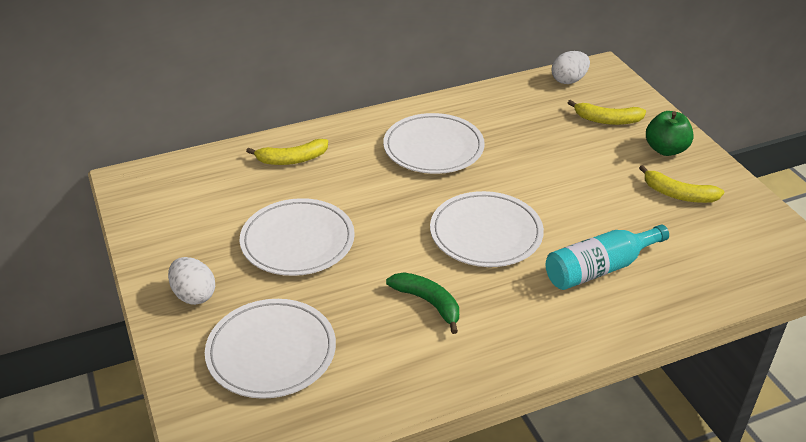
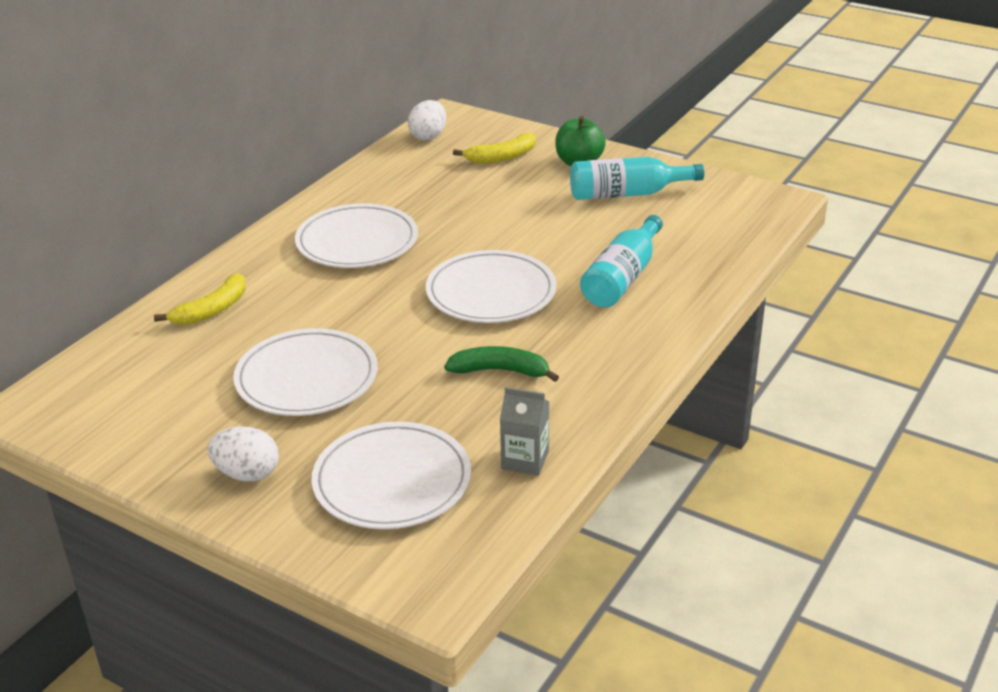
camera: 35 degrees left, 5 degrees down
yellow banana [639,165,724,203] -> turquoise bottle [570,157,704,200]
none -> grey carton [500,387,549,476]

